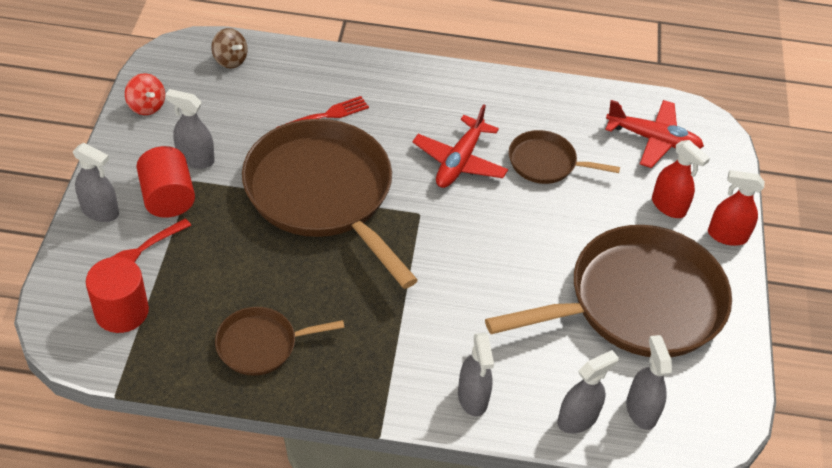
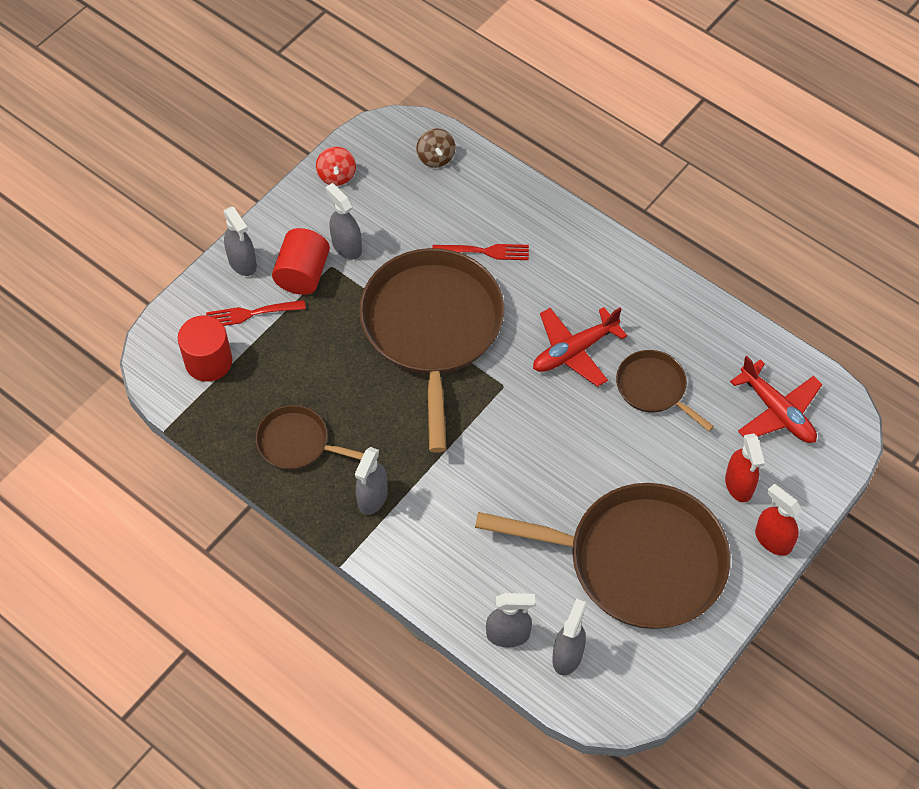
camera: 35 degrees right, 10 degrees up
grey spray bottle [458,333,494,417] -> grey spray bottle moved to [355,447,388,515]

